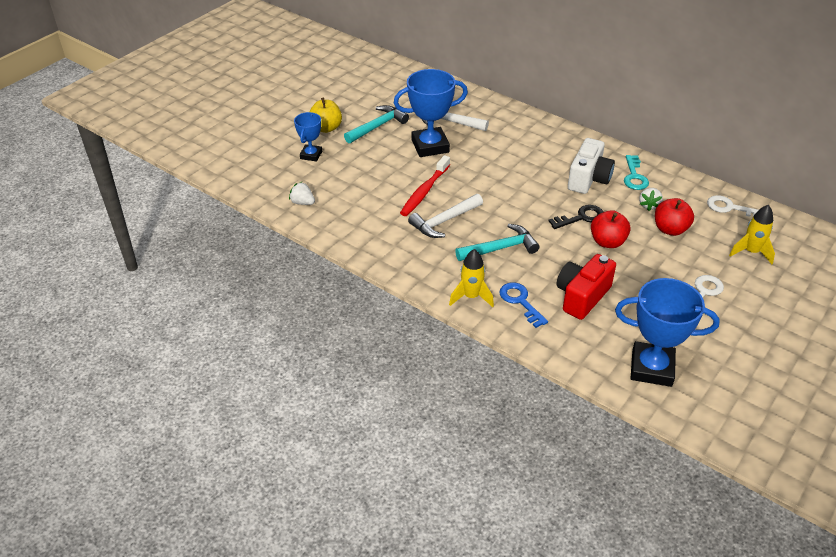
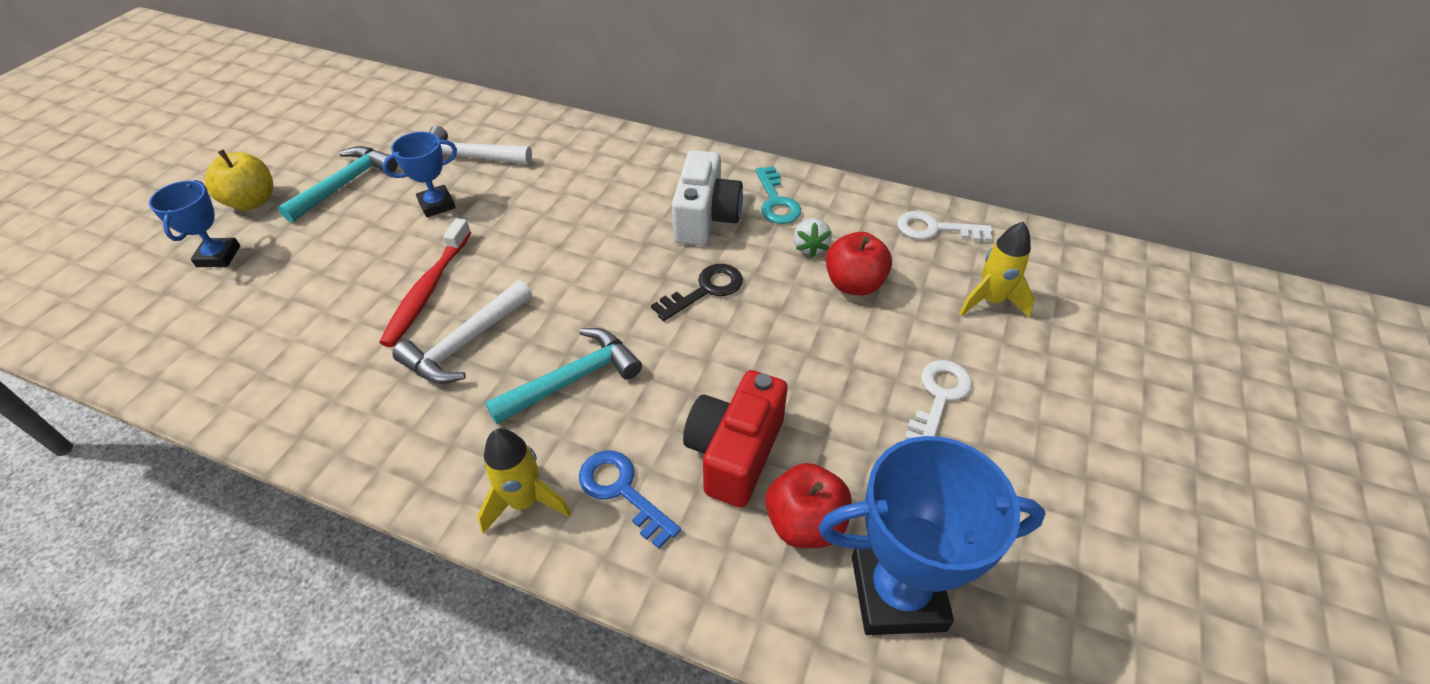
camera: 15 degrees left, 5 degrees up
white strawberry [289,182,315,205] -> none
blue trophy [394,69,468,157] -> blue trophy [382,132,457,217], size x0.56
red apple [591,210,631,248] -> red apple moved to [765,463,851,548]

